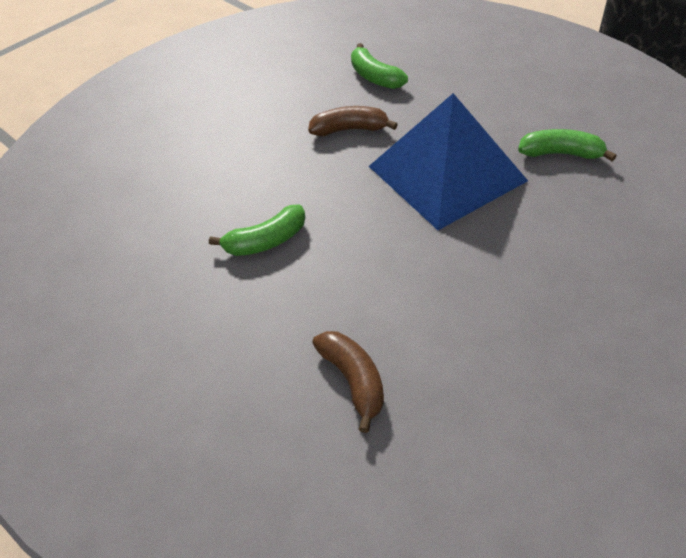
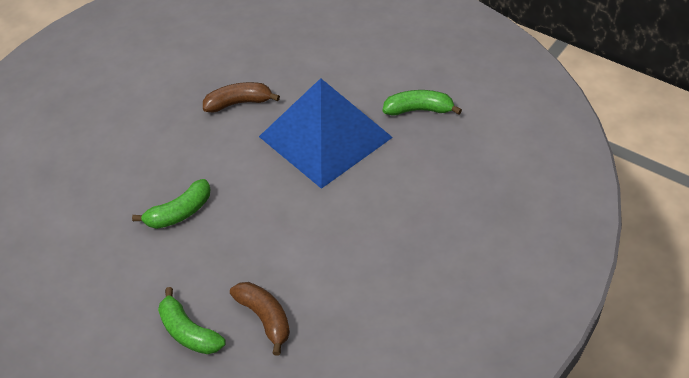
camera: 10 degrees left, 0 degrees up
green banana [351,43,408,89] -> green banana moved to [158,287,226,354]

